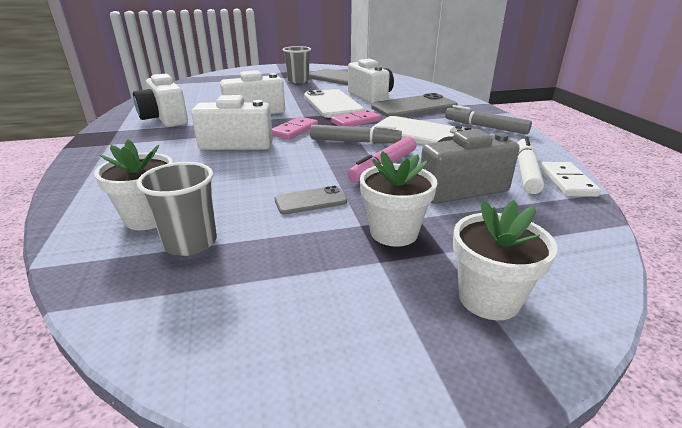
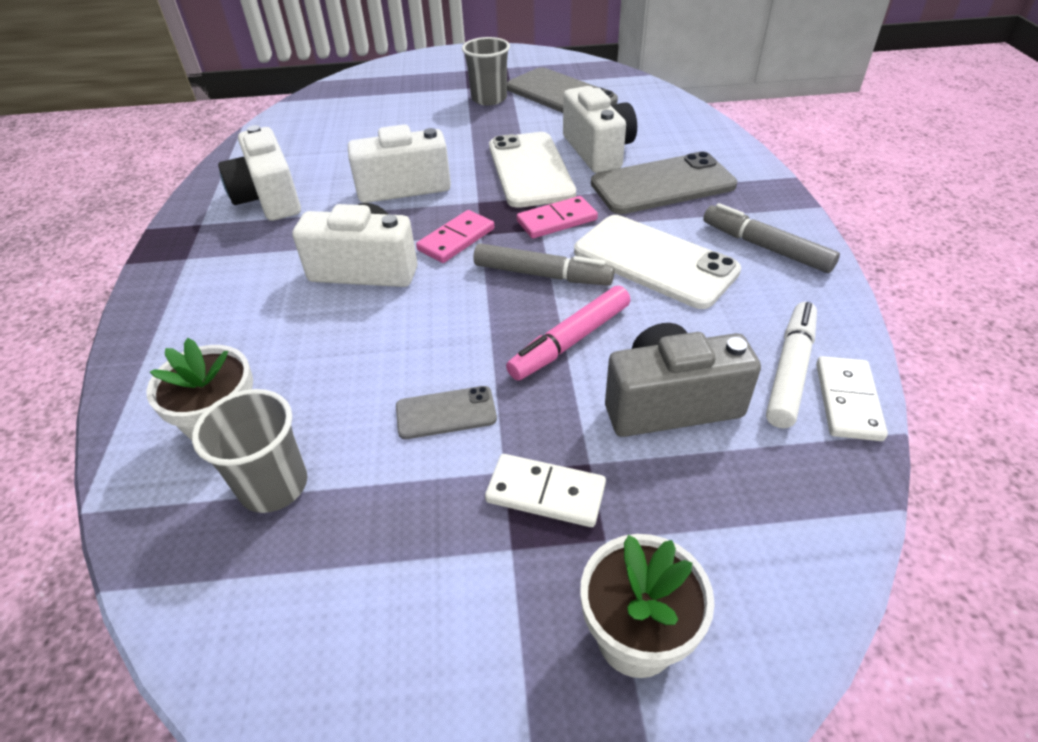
camera: 10 degrees right, 15 degrees up
white flower pot [360,151,438,247] -> white domino [485,454,606,527]

